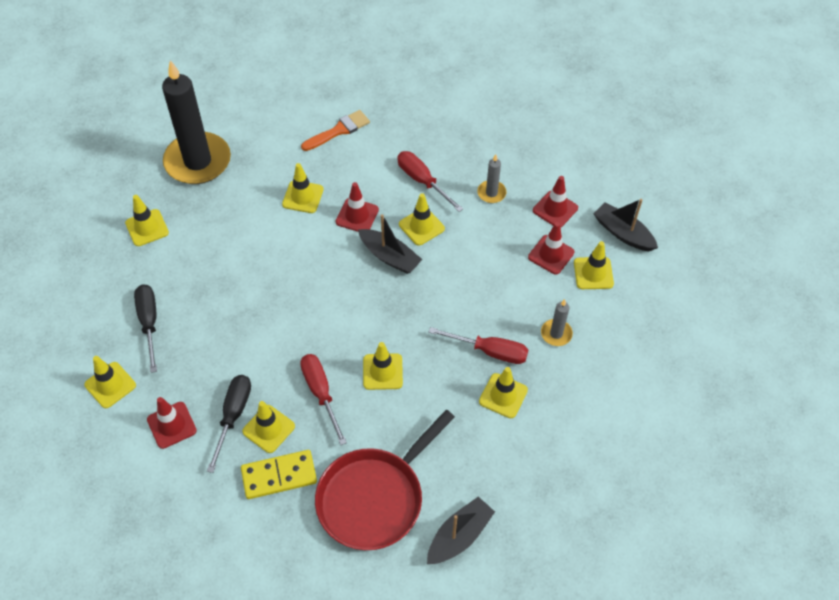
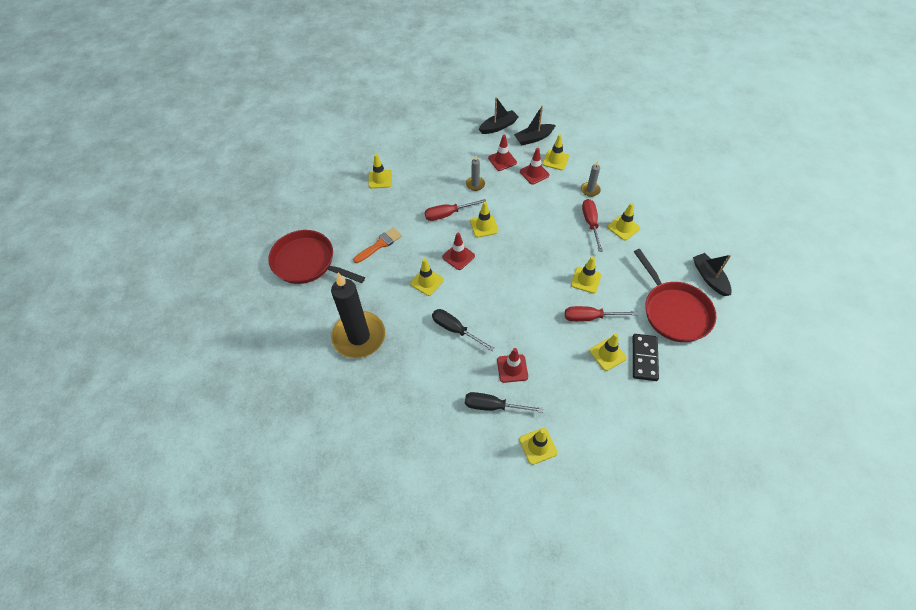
camera: 65 degrees left, 0 degrees up
yellow traffic cone [125,195,169,246] -> yellow traffic cone moved to [369,154,392,189]
red traffic cone [147,397,197,449] -> red traffic cone moved to [497,348,528,383]
black screwdriver [207,375,251,473] -> black screwdriver moved to [432,309,494,351]
yellow domino [241,450,317,499] -> black domino [633,334,659,381]
orange brush [301,110,370,151] -> orange brush turned 60 degrees clockwise [353,227,402,263]
black boat [358,214,423,274] -> black boat moved to [479,97,519,134]
red screwdriver [429,327,528,364] -> red screwdriver turned 45 degrees counterclockwise [582,199,603,252]
none -> red pan [268,230,365,284]

